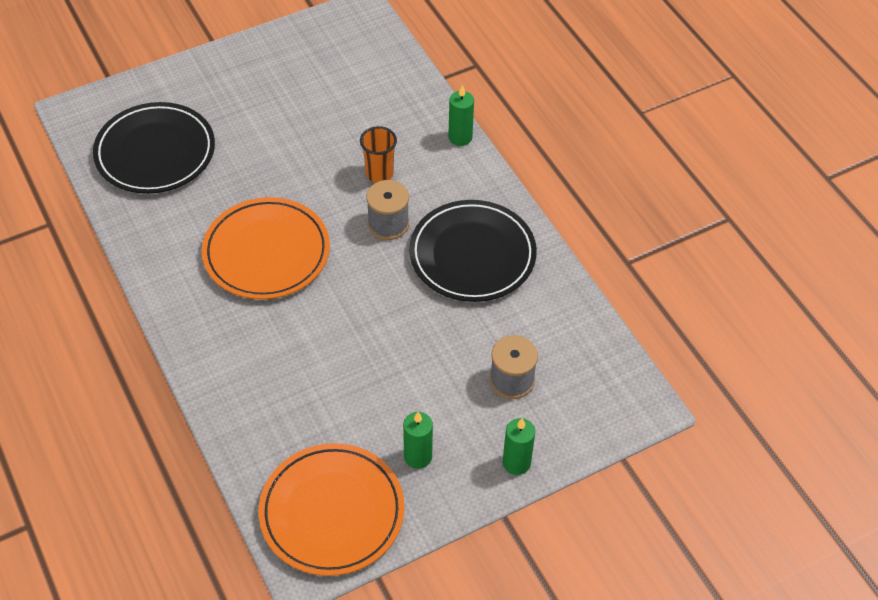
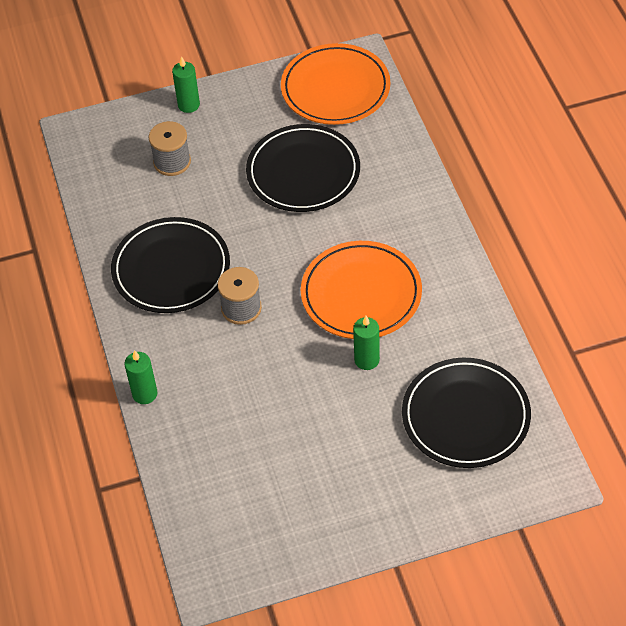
camera: 165 degrees left, 0 degrees up
orange cup [360,126,397,183] -> none
green candle [403,412,433,469] -> green candle moved to [353,316,380,370]
none -> black plate [246,124,360,212]

